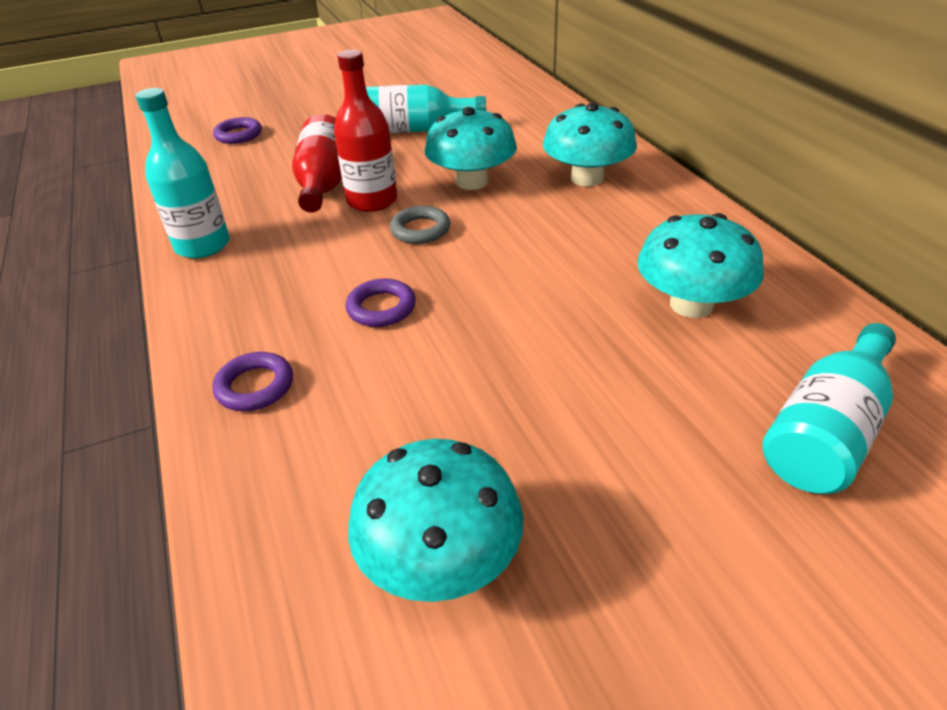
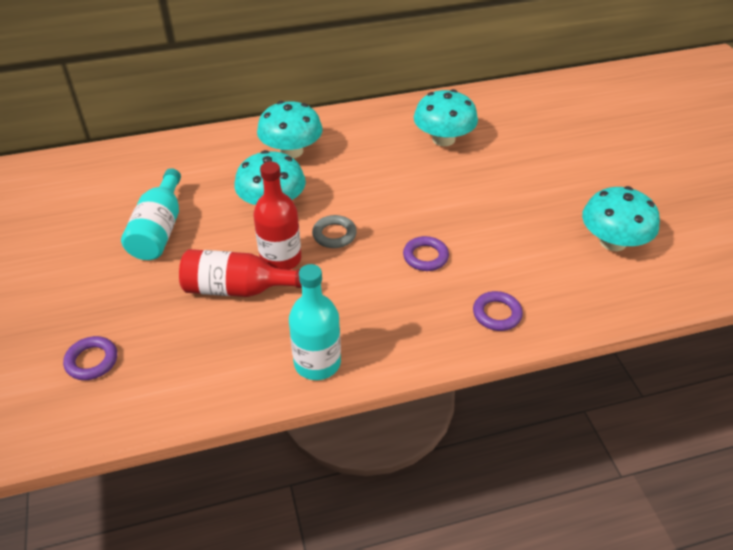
camera: 85 degrees left, 5 degrees up
turquoise bottle [762,323,896,494] -> none

